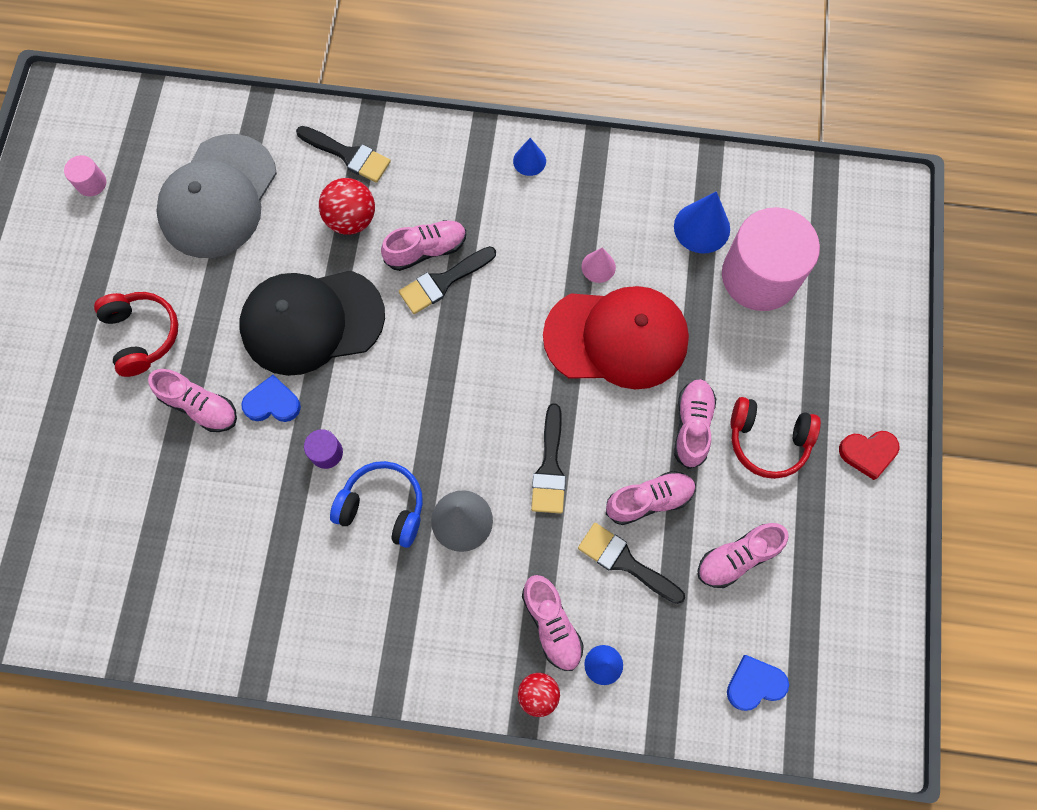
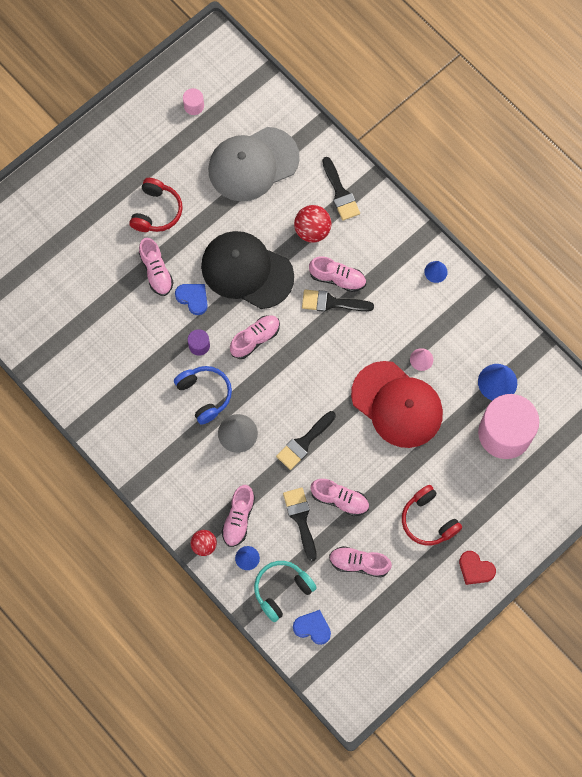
camera: 40 degrees right, 0 degrees up
pink shoe [674,379,716,469] -> pink shoe moved to [230,315,280,359]
none -> turquoise headphones [254,561,317,622]

